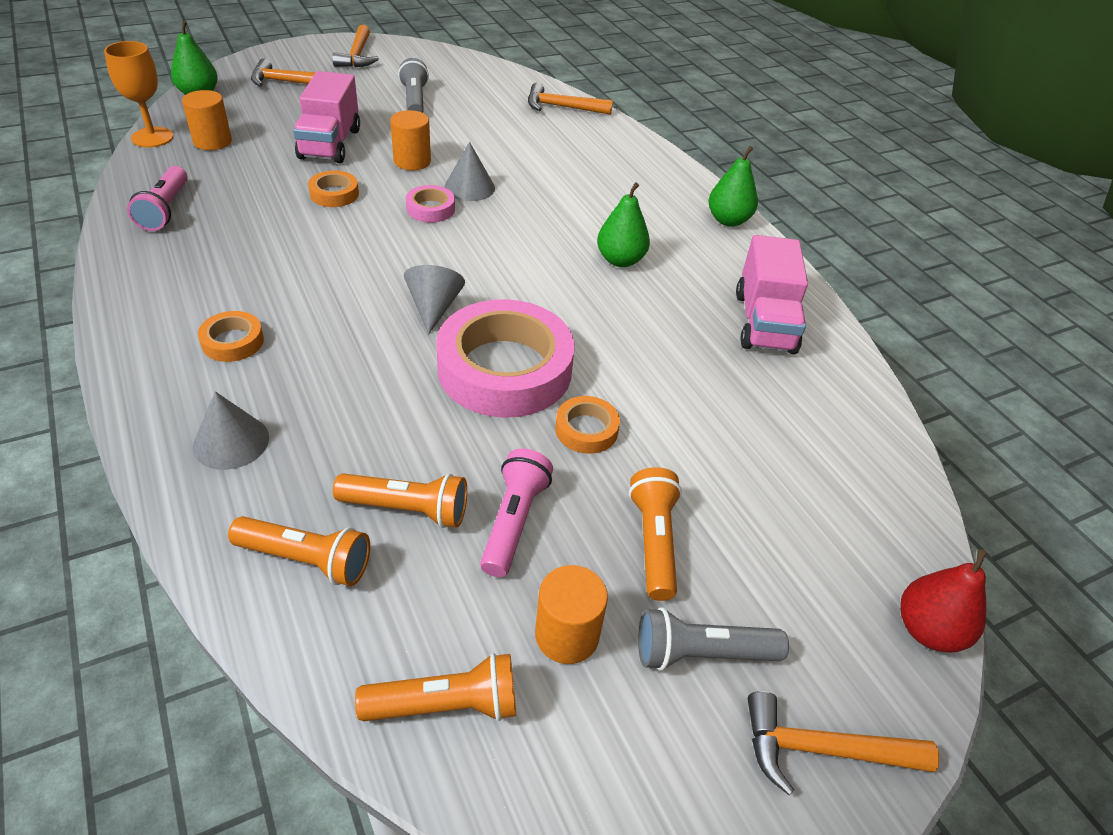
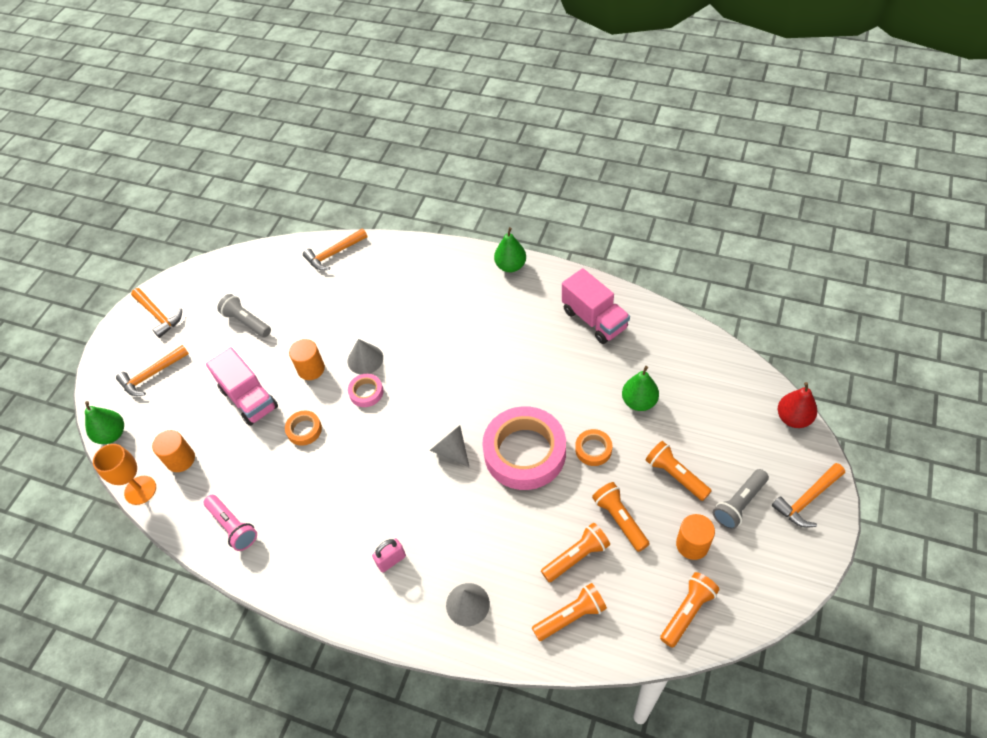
camera: 35 degrees left, 10 degrees up
orange tape [198,311,264,362] -> pink padlock [372,538,406,572]
pink flashlight [480,449,553,577] -> orange flashlight [592,482,650,552]
green pear [597,182,650,267] -> green pear moved to [622,366,659,411]

